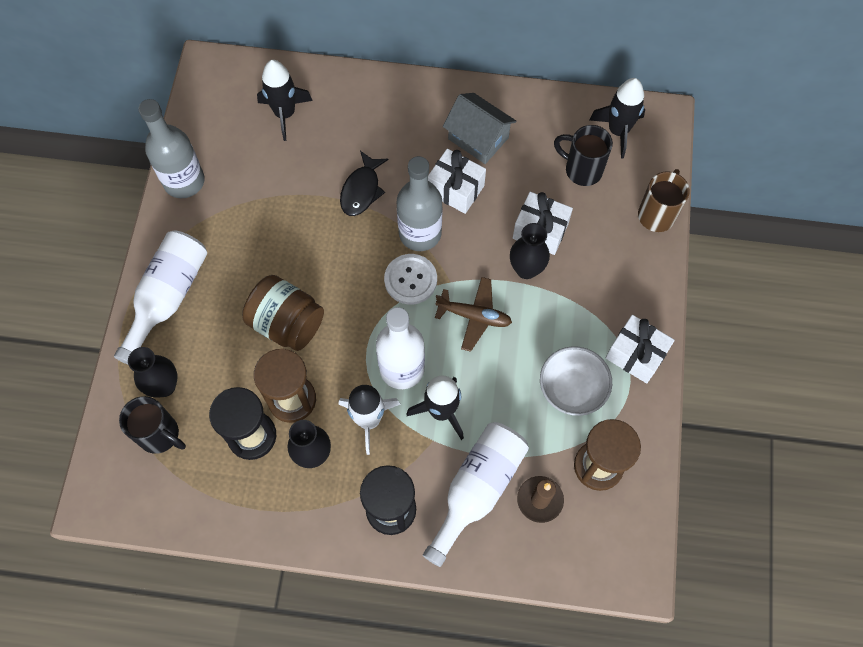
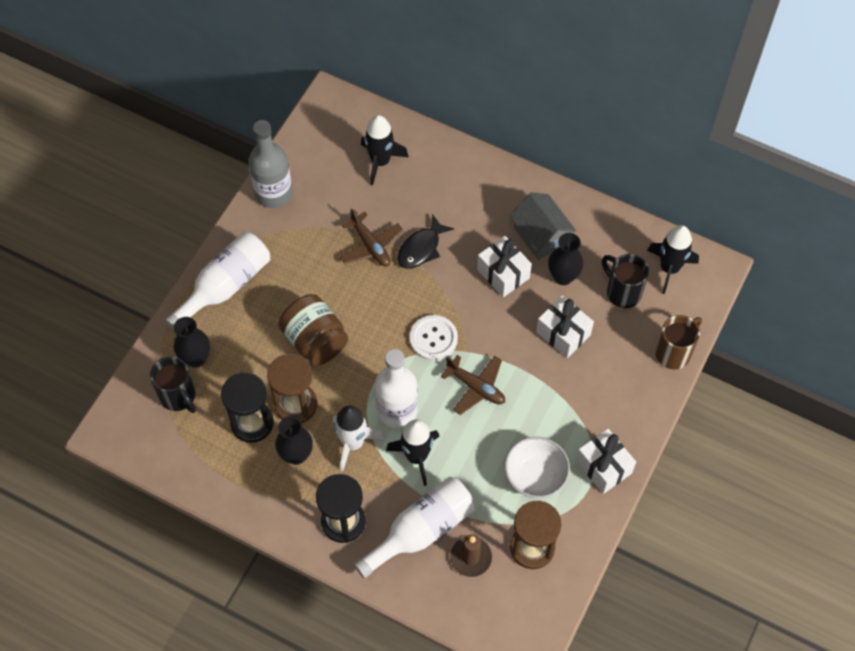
camera: 20 degrees right, 5 degrees down
grey bottle [397,156,443,251] -> none
black vase [510,223,550,279] -> black vase moved to [548,233,584,285]
none -> brown plane [340,208,403,266]

